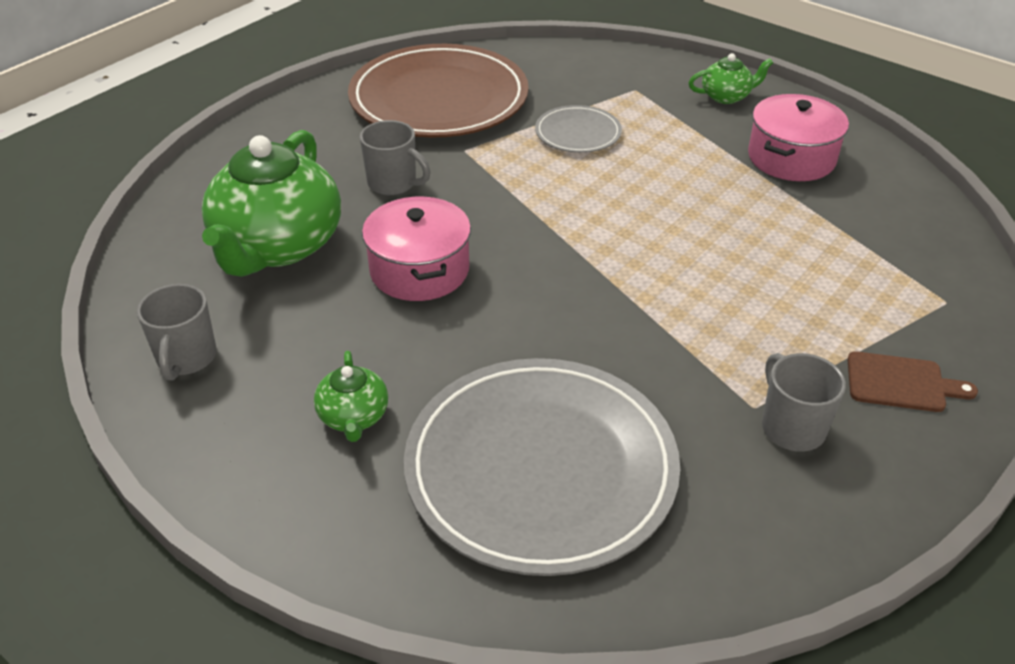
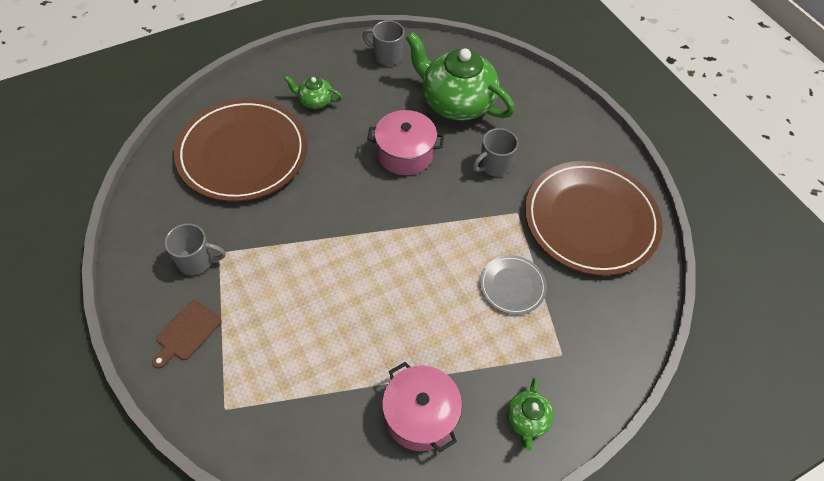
camera: 110 degrees right, 15 degrees up
grey plate [404,358,680,576] -> brown plate [174,99,307,202]

